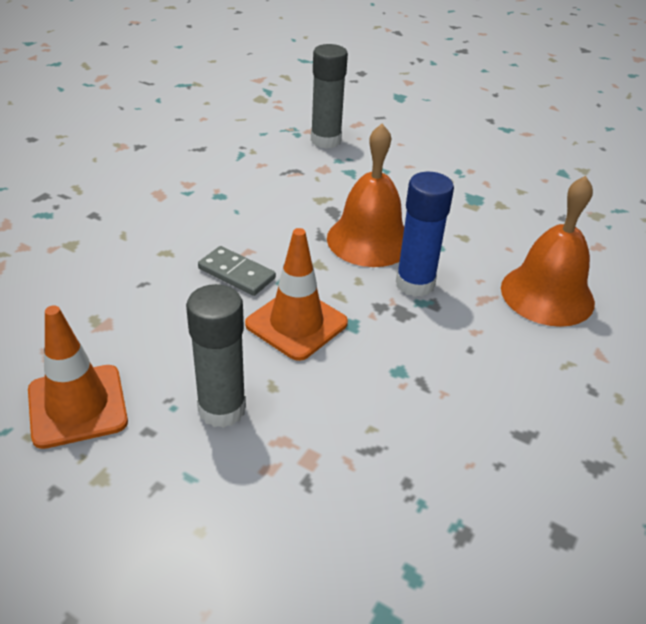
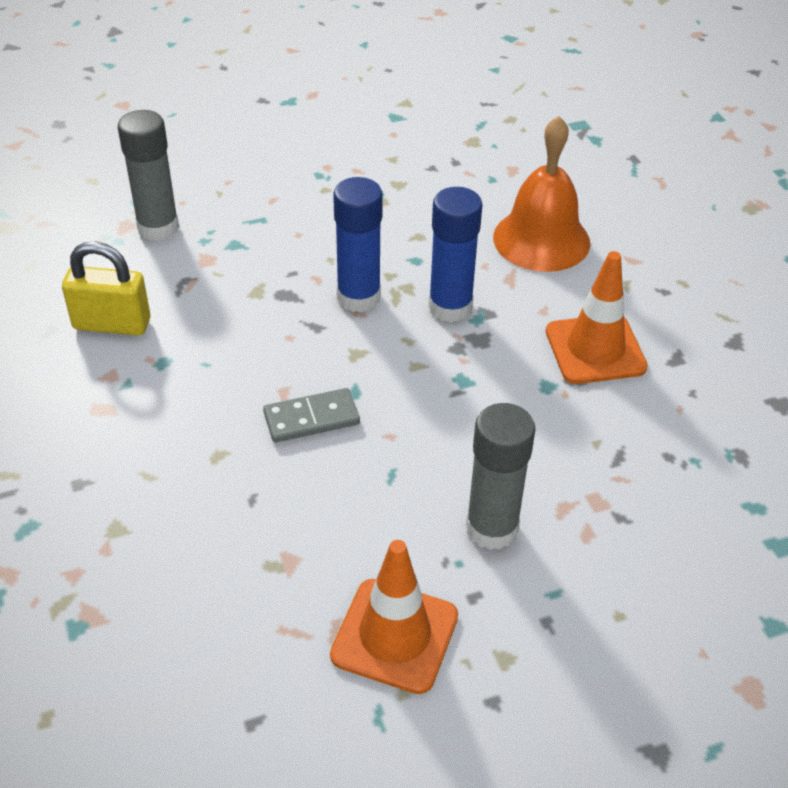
camera: 50 degrees left, 5 degrees up
orange traffic cone [245,228,348,361] -> orange traffic cone moved to [546,251,648,384]
orange bell [327,124,404,267] -> blue glue stick [333,177,383,312]
none -> yellow padlock [62,241,150,336]

